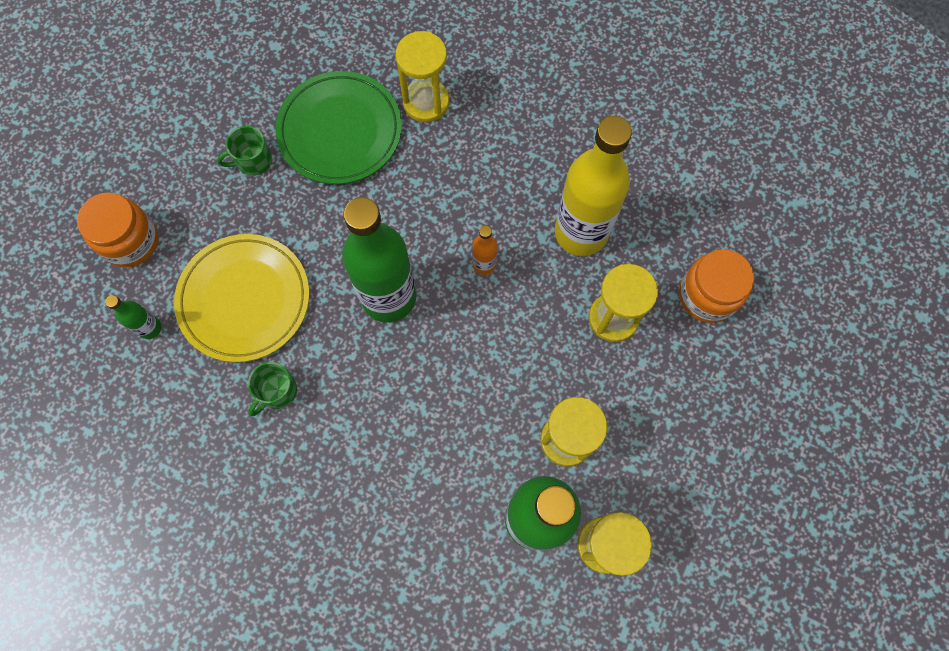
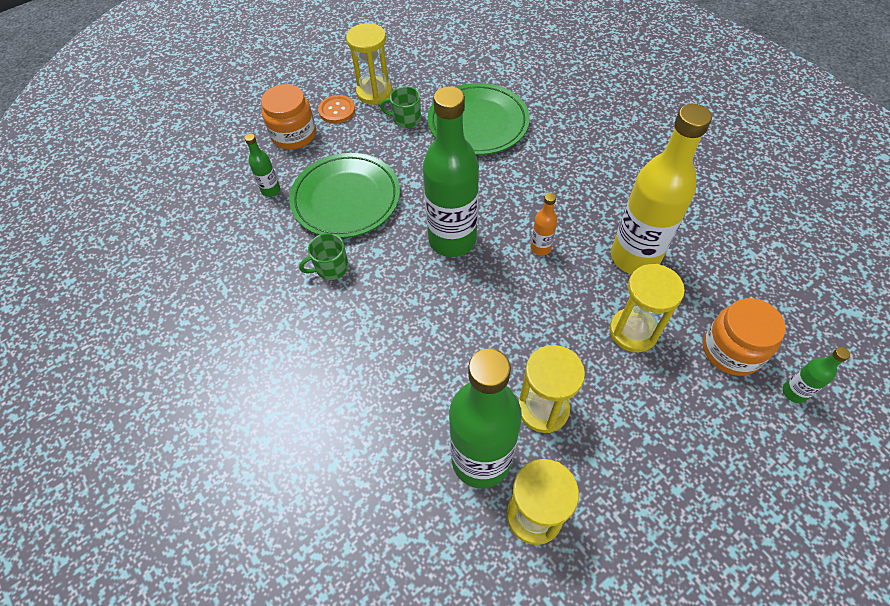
camera: 30 degrees right, 15 degrees down
yellow plate [174,234,309,362] -> green plate [289,153,400,238]
yellow hourglass [396,31,449,122] -> yellow hourglass moved to [346,23,392,105]
none -> orange button [318,95,355,124]
none -> green bottle [783,347,850,403]

